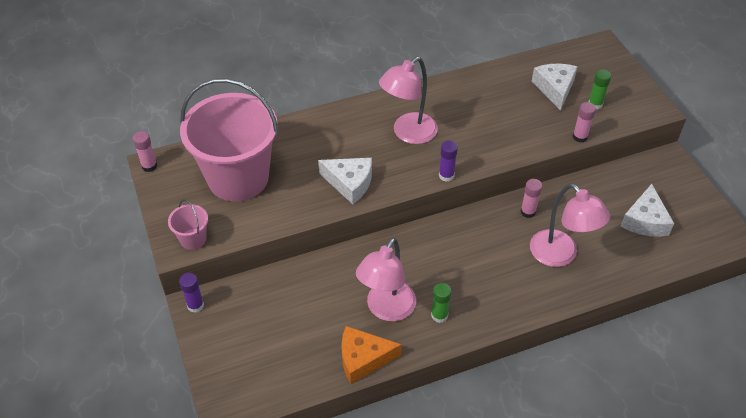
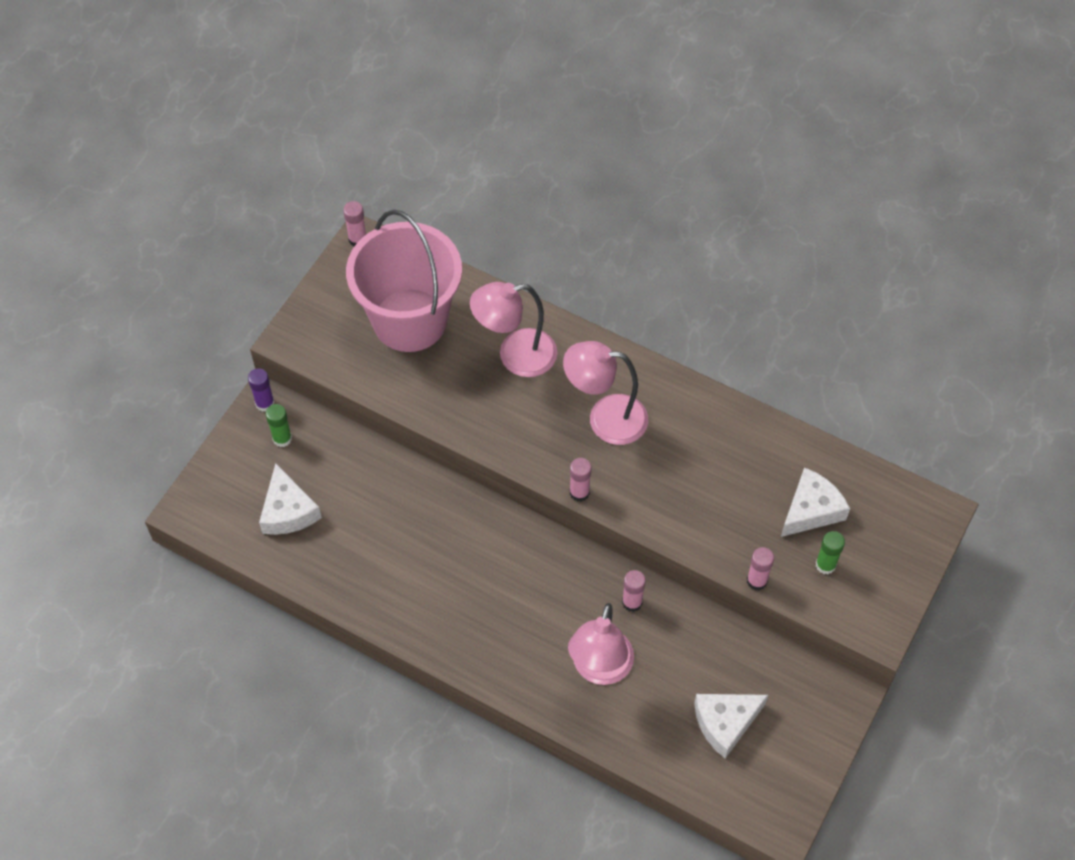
camera: 50 degrees right, 10 degrees up
pink bucket [168,199,208,250] -> none
white cheese [318,158,372,204] -> white cheese moved to [259,463,322,535]
orange cheese [341,326,402,384] -> none
pink lamp [356,238,416,321] -> pink lamp moved to [470,282,557,377]
green glue stick [431,283,451,323] -> green glue stick moved to [266,404,292,447]
purple glue stick [439,141,458,182] -> pink glue stick [570,458,591,502]

